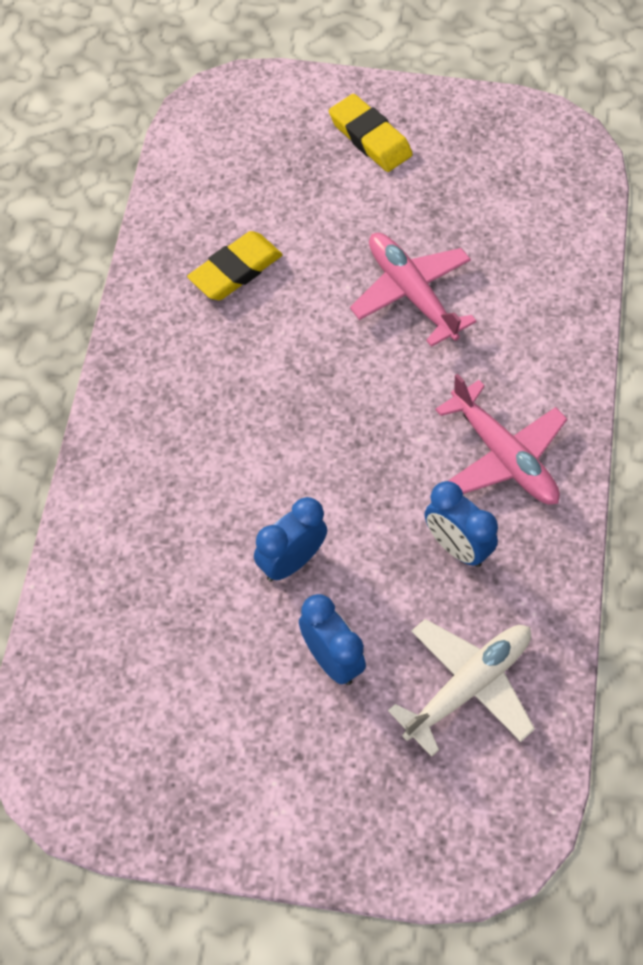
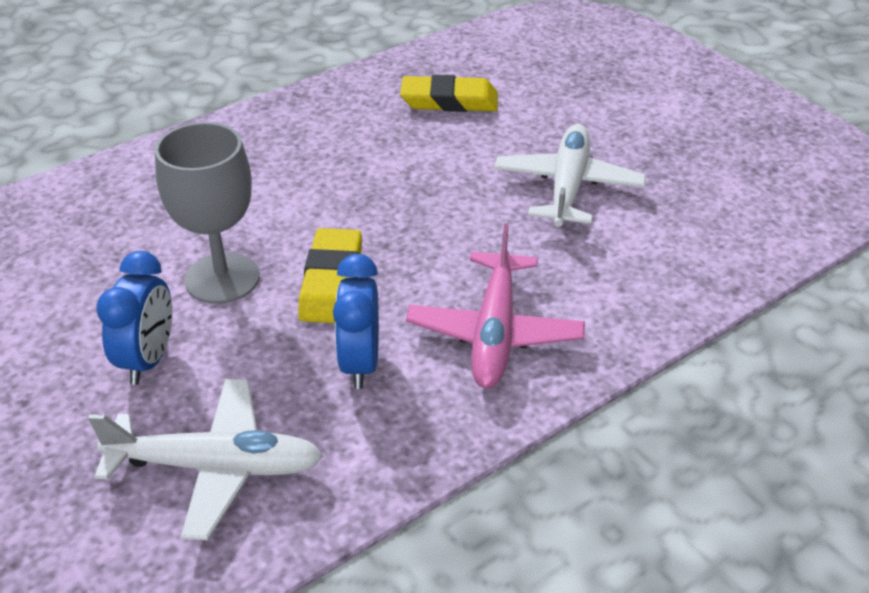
camera: 45 degrees right, 20 degrees down
blue clock [254,497,327,582] -> grey goblet [155,122,260,304]
yellow eraser [329,94,413,172] -> yellow eraser moved to [298,228,362,323]
pink plane [350,233,477,347] -> white plane [494,124,646,227]

